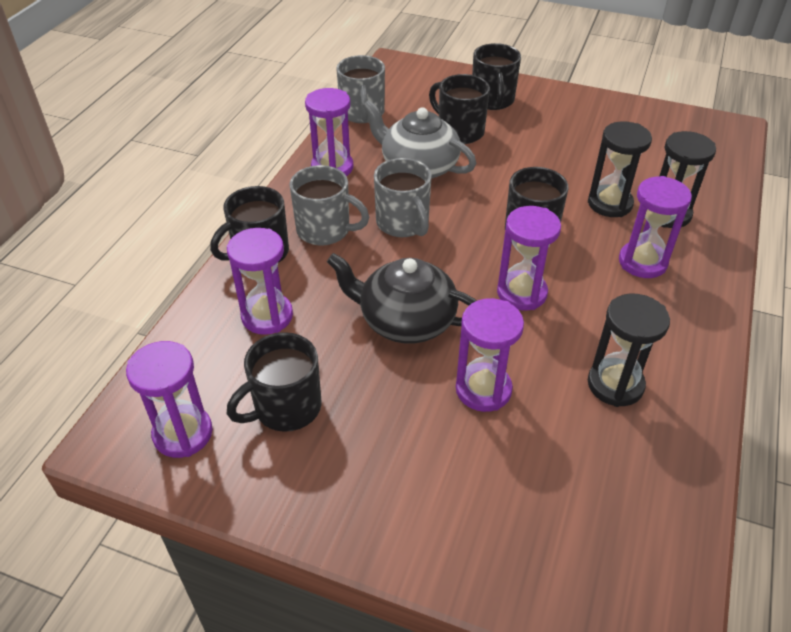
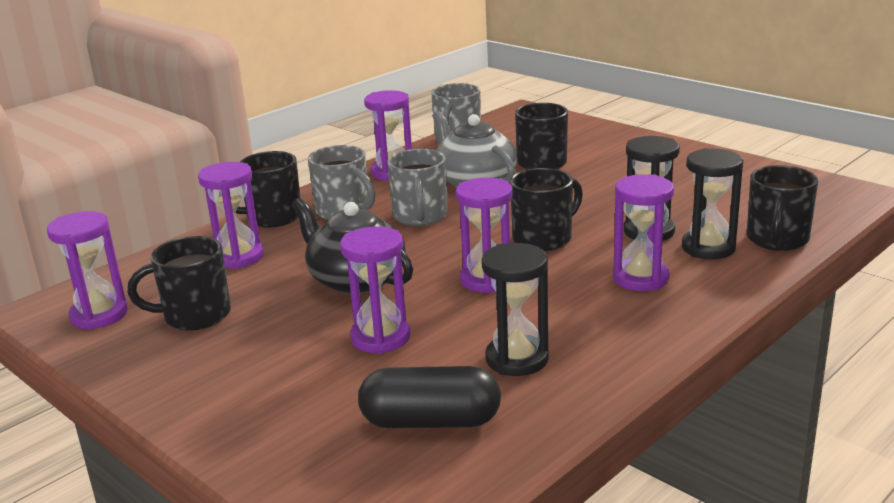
camera: 25 degrees right, 20 degrees down
black mug [472,43,521,110] -> black mug moved to [747,165,818,251]
none -> black capsule [358,366,501,428]

